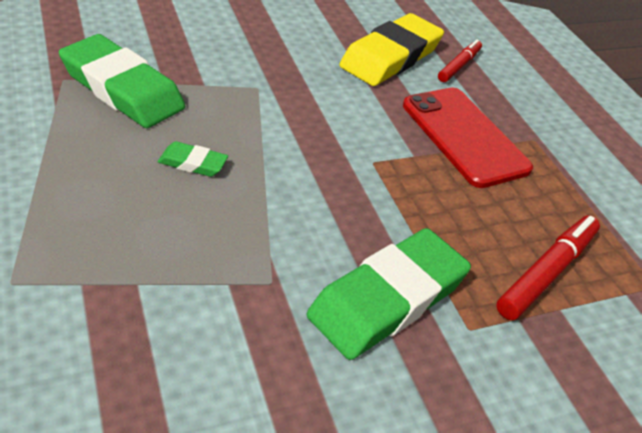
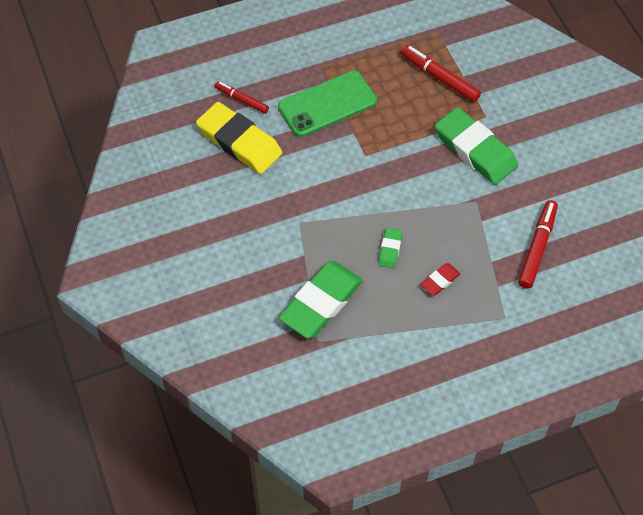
camera: 85 degrees left, 15 degrees up
red phone [403,88,533,188] -> green phone [278,70,377,137]
none -> red eraser [421,263,461,296]
none -> red marker [518,200,558,289]

